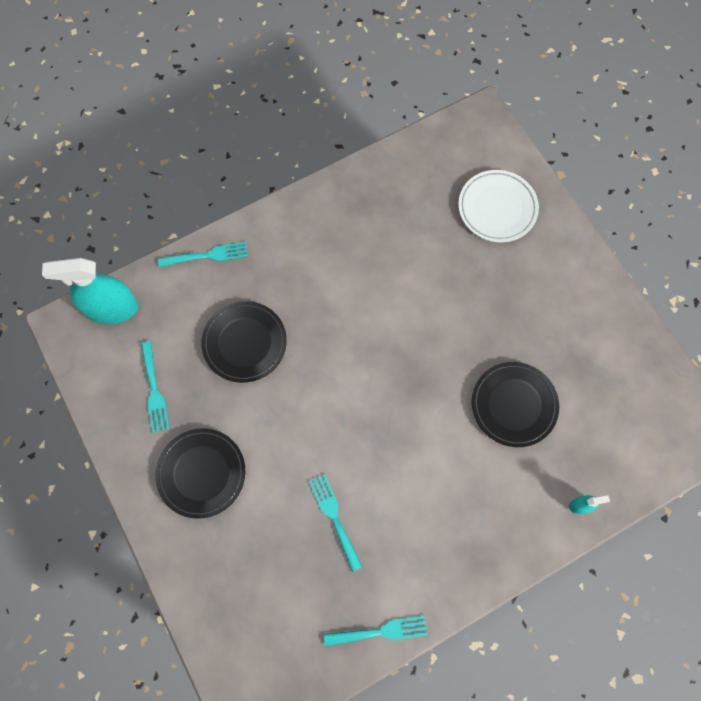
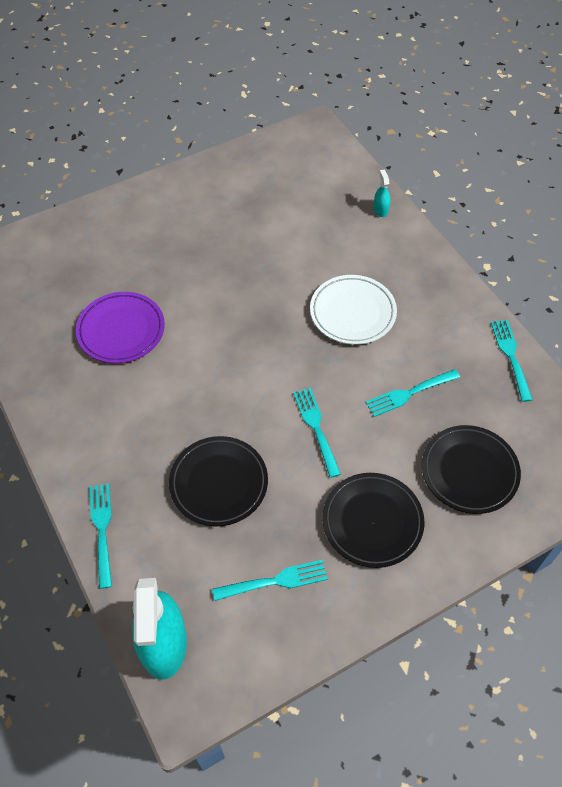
camera: 90 degrees left, 15 degrees down
white plate [458,170,539,242] -> white plate moved to [310,275,397,345]
black plate [472,362,559,447] -> black plate moved to [422,425,521,514]
none -> purple plate [76,292,165,363]
none -> turquoise fork [293,388,341,478]

